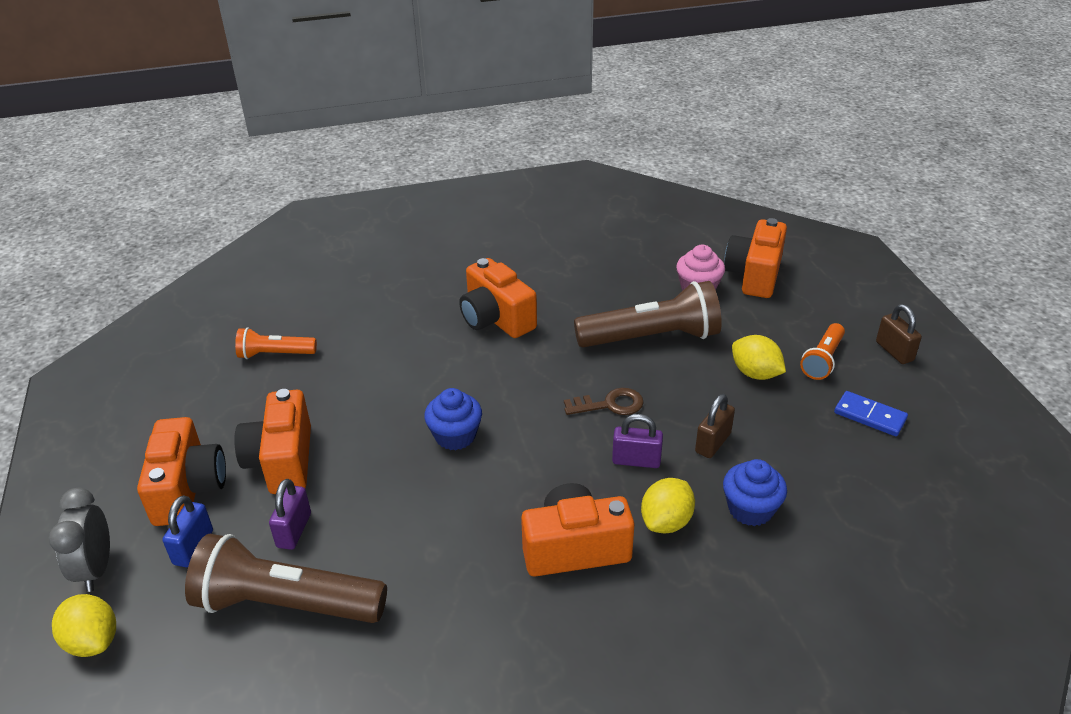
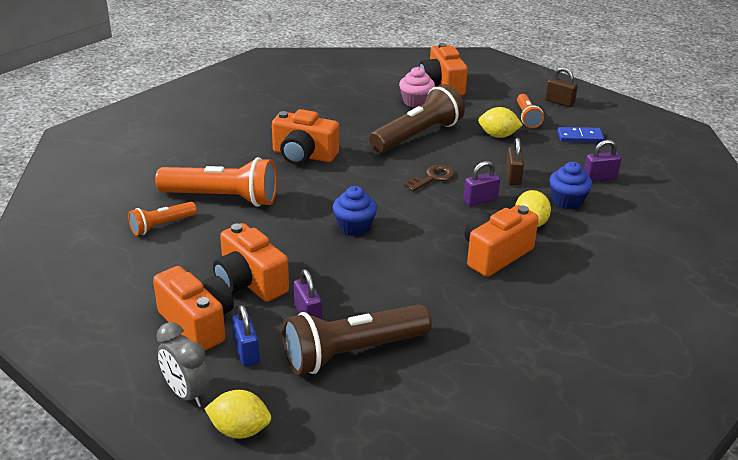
camera: 35 degrees left, 5 degrees down
none -> orange flashlight [155,157,277,207]
none -> purple padlock [584,140,621,182]

